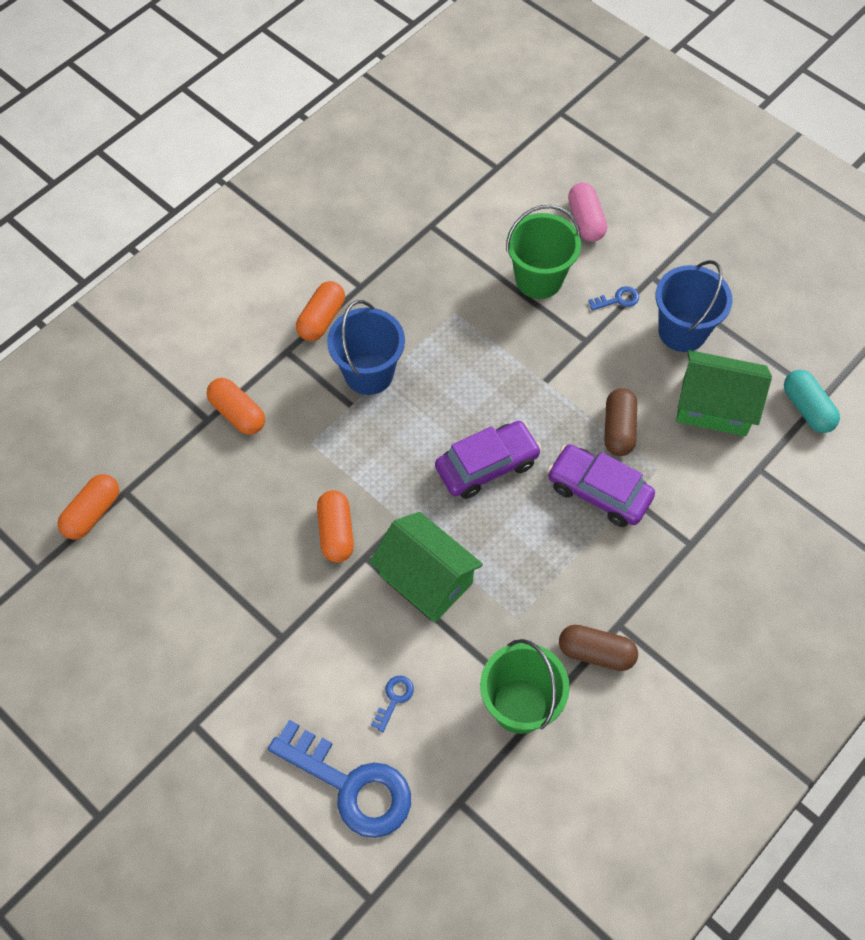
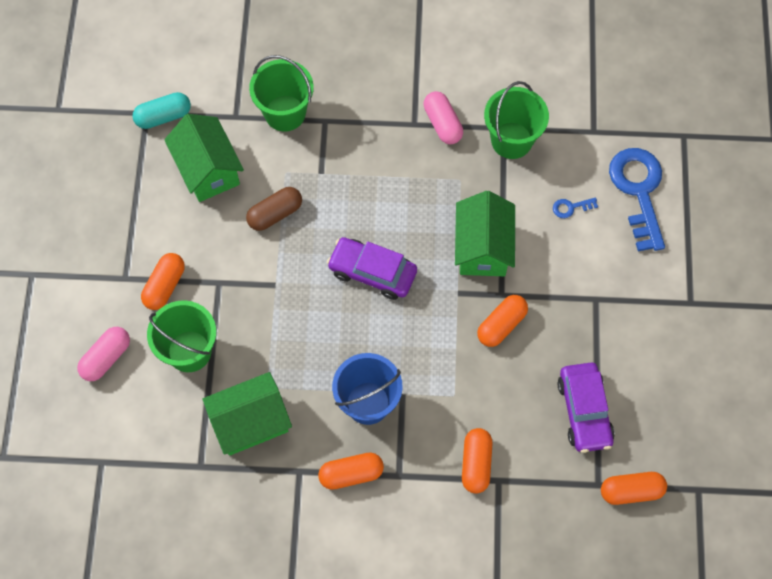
camera: 130 degrees left, 5 degrees up
purple car [547,444,655,527] -> purple car moved to [557,363,615,453]
brown capsule [559,625,638,671] -> pink capsule [424,91,463,144]
blue key [588,286,639,310] -> orange capsule [141,253,185,310]
blue bucket [656,260,732,352] -> none
turquoise capsule [784,370,840,433] -> turquoise capsule turned 45 degrees clockwise [132,92,191,129]
none -> green house [203,372,292,456]
none -> green bucket [249,55,314,131]

